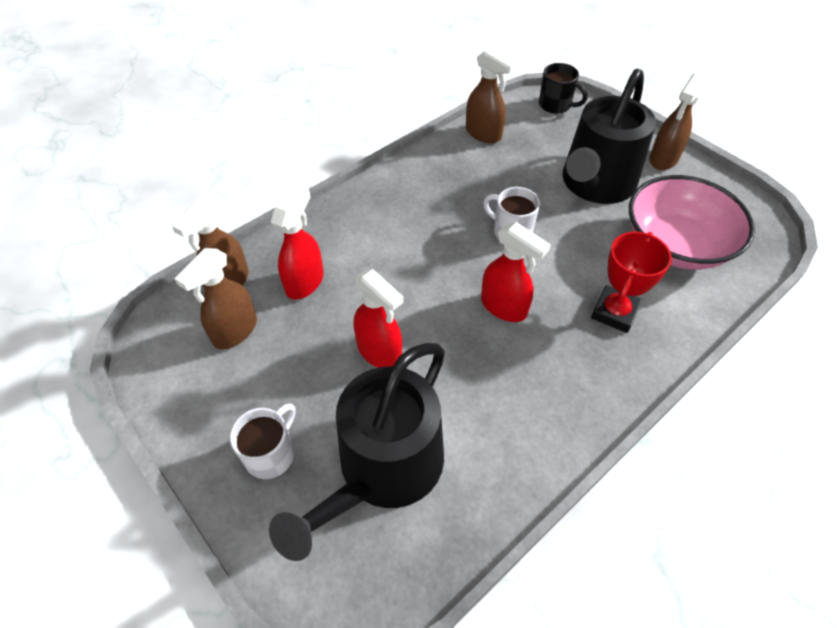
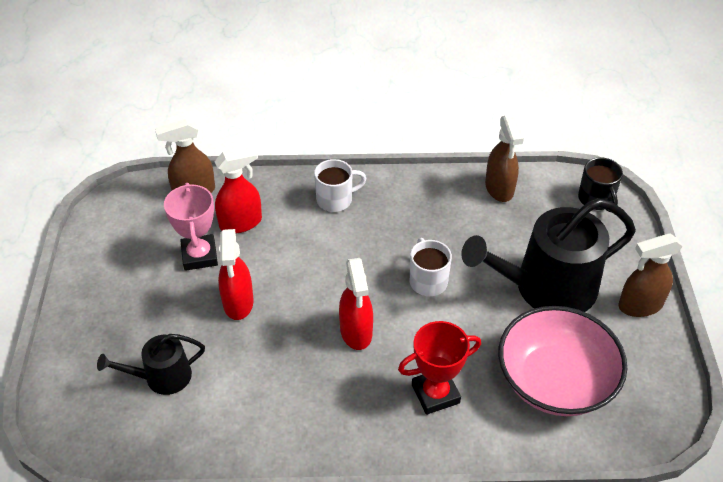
camera: 40 degrees right, 5 degrees down
brown spray bottle [174,248,257,349] -> none
white mug [230,403,296,479] -> white mug moved to [314,159,367,212]
black watering can [269,343,445,561] -> black watering can [97,334,205,395], size x0.52
none -> pink trophy [164,183,218,271]

